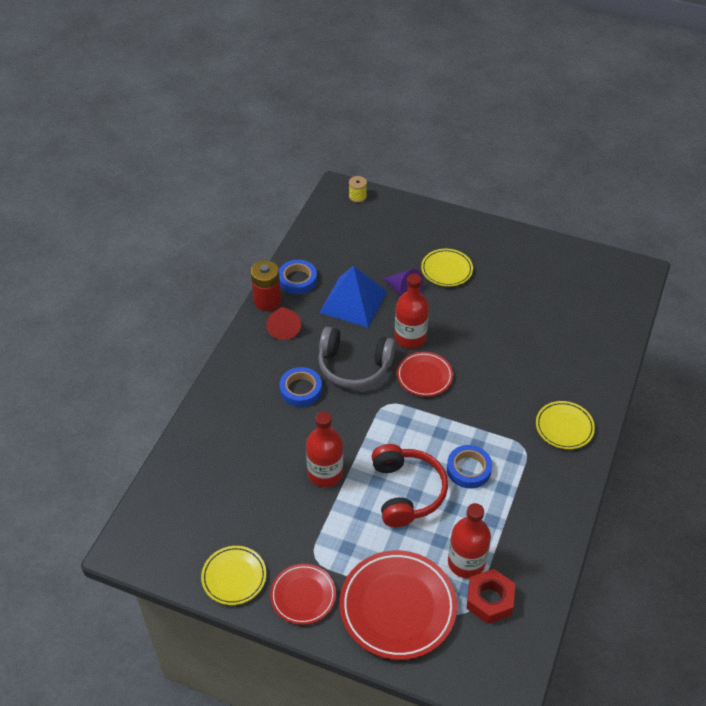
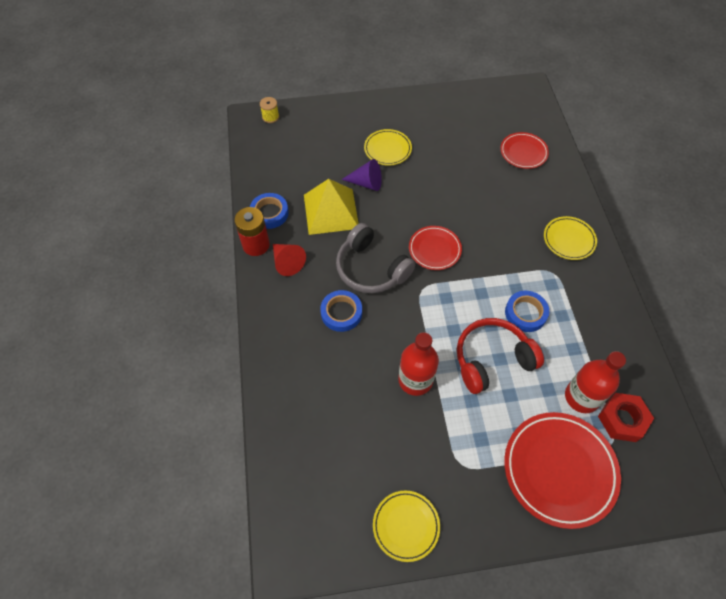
camera: 30 degrees left, 10 degrees up
red plate [270,564,336,625] -> red plate moved to [500,132,549,169]
grey headphones [318,327,396,388] -> grey headphones turned 60 degrees clockwise [336,223,415,293]
blue pyramid [319,266,387,328] -> yellow pyramid [304,179,359,235]
red headphones [372,444,448,527] -> red headphones turned 75 degrees counterclockwise [457,318,544,394]
red bottle [394,274,429,349] -> none

